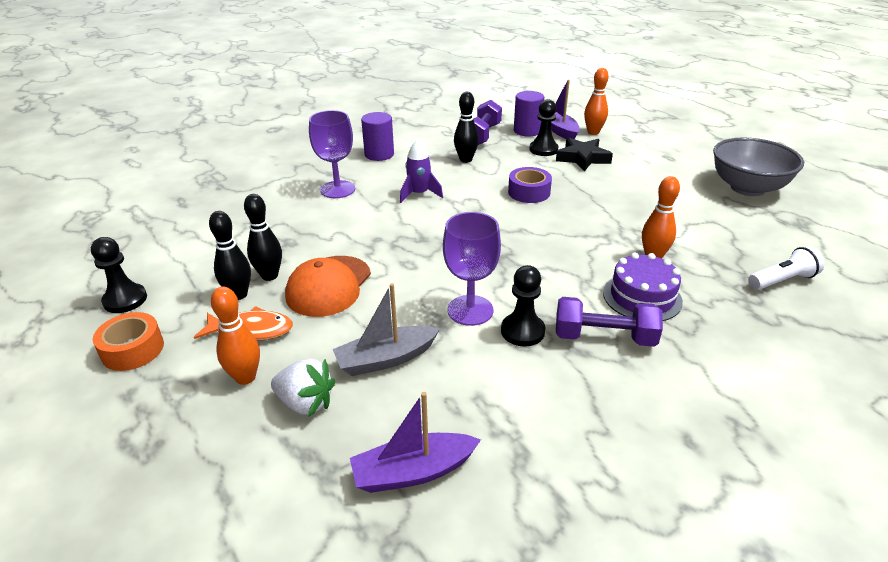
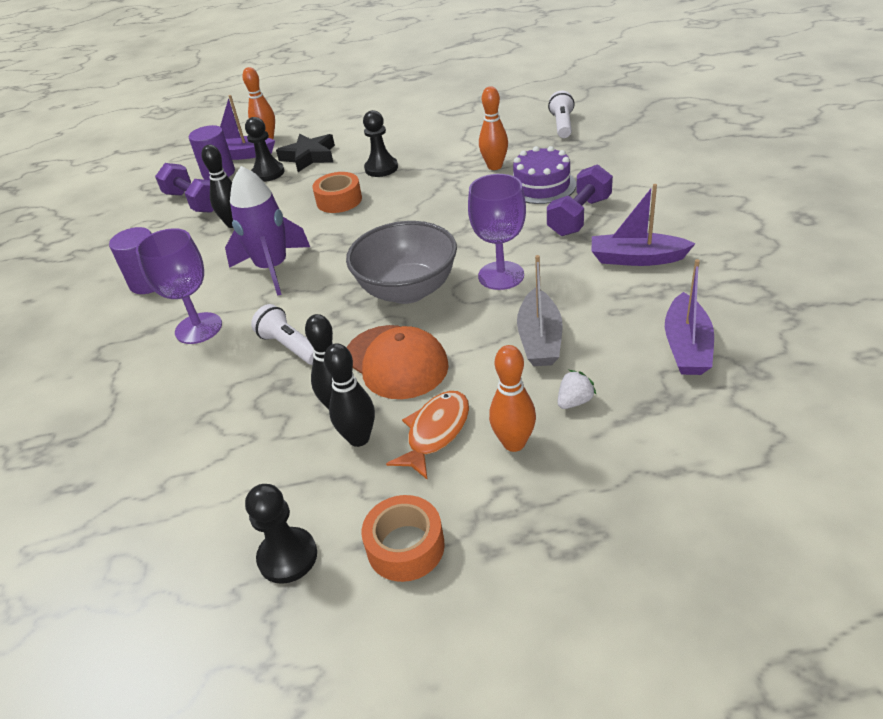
camera: 60 degrees left, 5 degrees up
white strawberry [271,358,335,417] -> white strawberry [558,370,597,409], size x0.62
purple rocket [400,140,443,203] -> purple rocket [225,166,310,296], size x1.58
black pawn [501,265,545,347] -> black pawn moved to [363,110,398,177]
purple tape [508,167,552,203] -> orange tape [312,172,362,213]
grey bowl [713,138,804,196] -> grey bowl moved to [346,221,457,304]
none -> white flashlight [251,304,314,365]
none -> purple boat [592,184,696,266]

